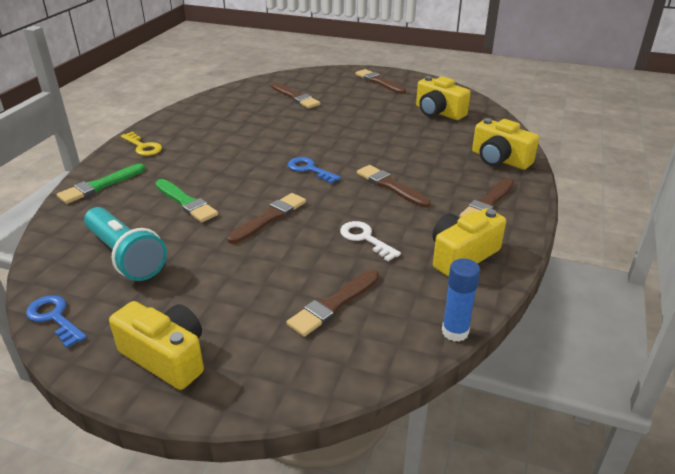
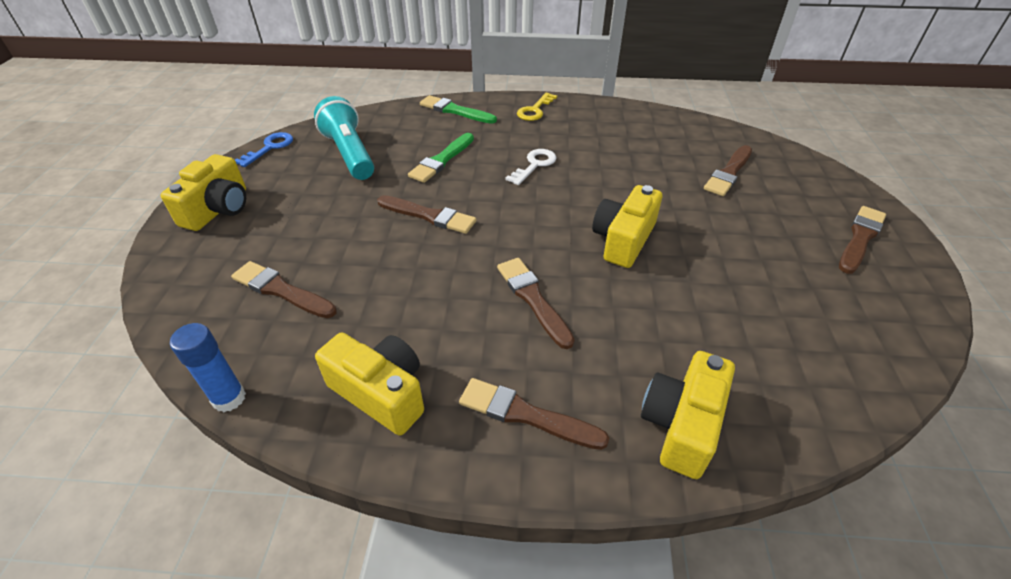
camera: 75 degrees right, 10 degrees up
turquoise flashlight [84,207,167,281] -> turquoise flashlight turned 120 degrees clockwise [314,96,374,180]
blue key [288,157,341,184] -> none
white key [340,221,401,261] -> white key moved to [506,149,557,185]
brown brush [357,165,431,208] -> brown brush turned 60 degrees counterclockwise [497,258,574,349]
yellow camera [416,76,471,120] -> yellow camera moved to [592,185,662,268]

